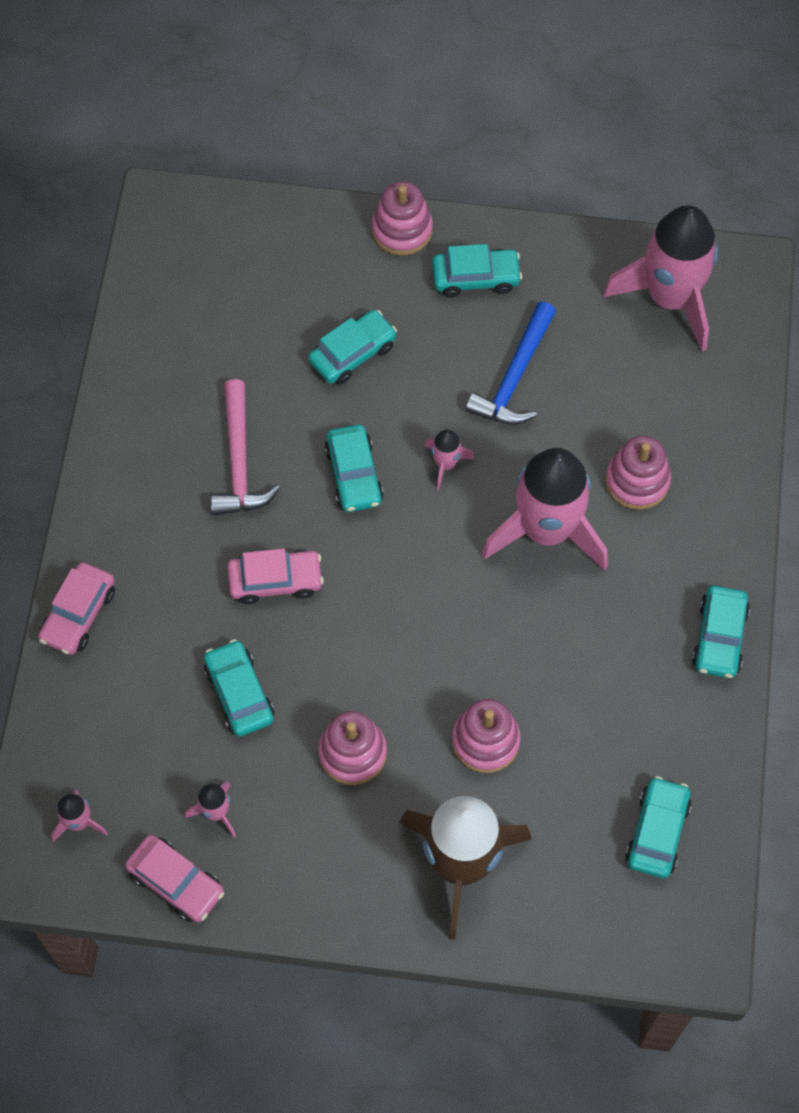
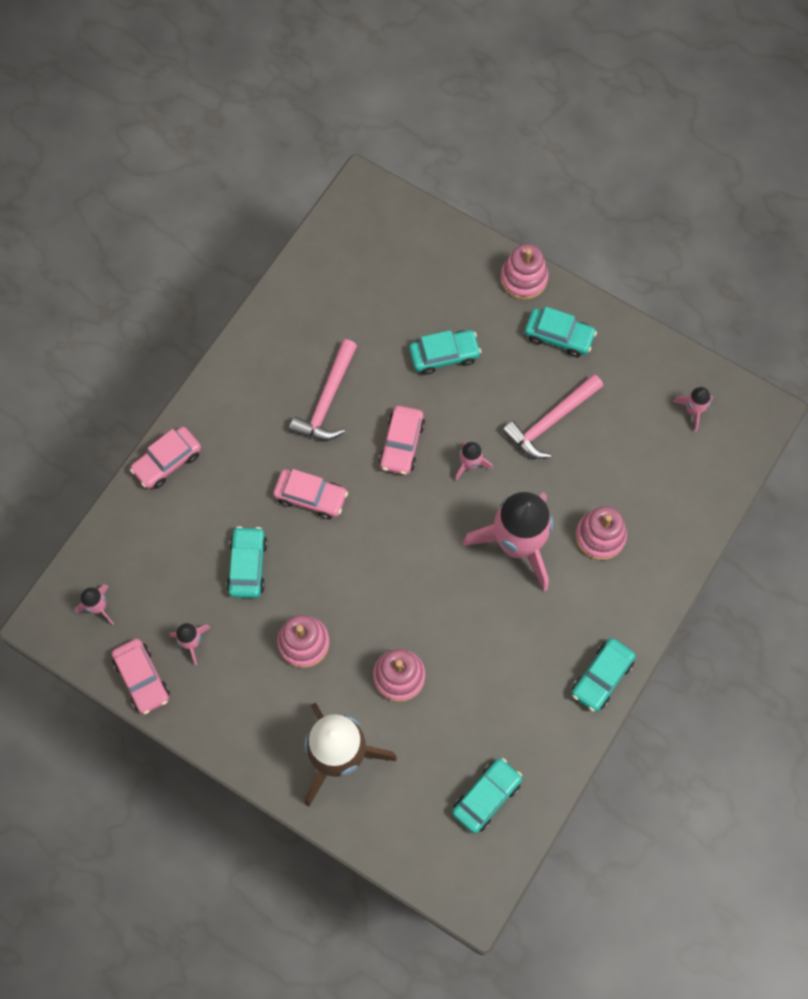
camera: 25 degrees right, 5 degrees up
turquoise car [324,425,384,512] -> pink car [379,406,425,475]
blue hammer [465,301,556,425] -> pink hammer [502,374,603,459]
pink rocket [603,205,718,352] -> pink rocket [673,387,713,432], size x0.42

